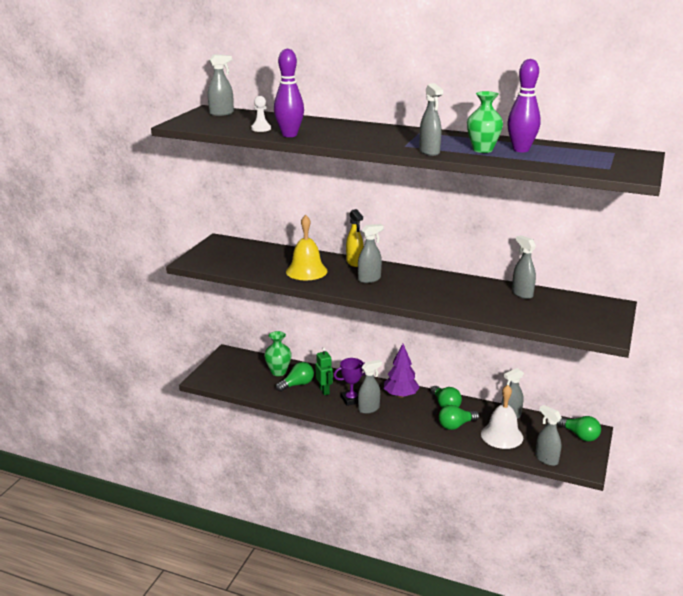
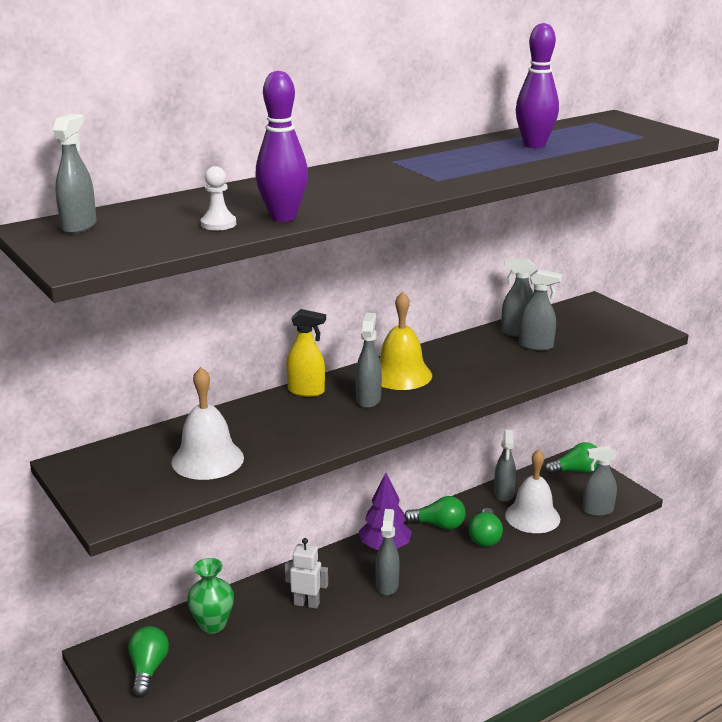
camera: 55 degrees left, 0 degrees up
green light bulb [276,362,314,392] -> green light bulb moved to [128,626,169,697]
yellow bell [286,215,328,280] -> yellow bell moved to [380,291,432,390]
green robot [315,347,333,395] -> white robot [285,538,328,609]
purple trophy [334,358,365,406] -> none
grey spray bottle [419,83,443,156] -> grey spray bottle moved to [519,269,562,351]
green vase [467,91,503,153] -> none
none -> white bell [171,367,244,480]

